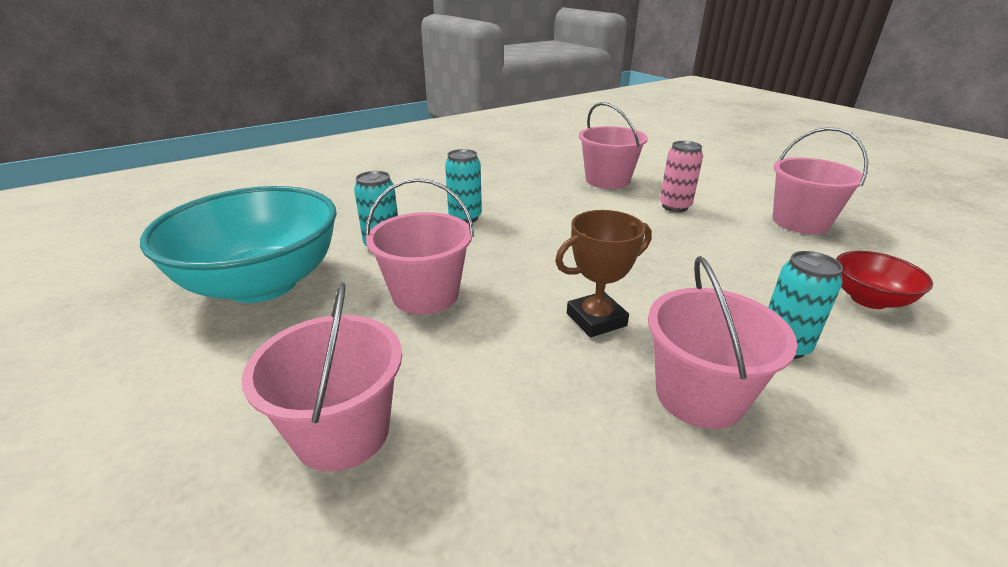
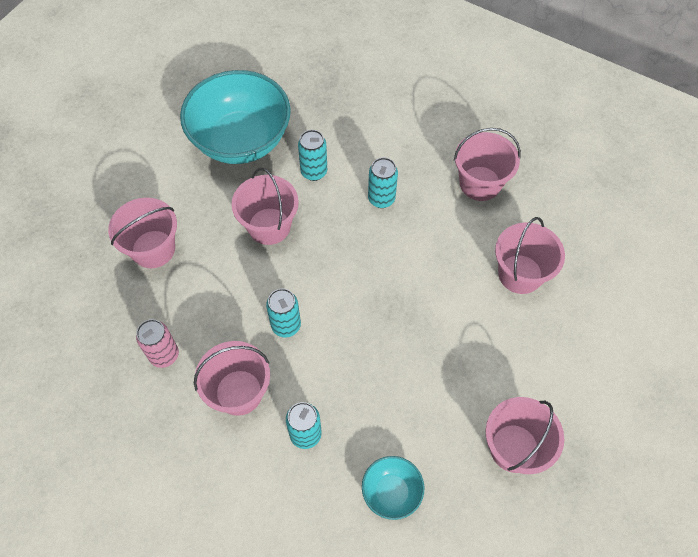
camera: 65 degrees right, 30 degrees up
brown trophy [555,210,652,337] -> turquoise can [266,289,301,337]
pink can [660,141,703,212] -> pink can moved to [136,319,179,368]
red bowl [836,251,933,309] -> turquoise bowl [362,456,424,520]
none -> pink bucket [454,128,521,201]

